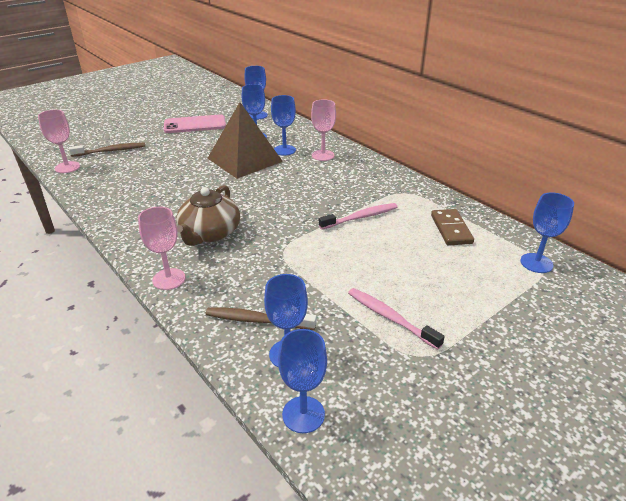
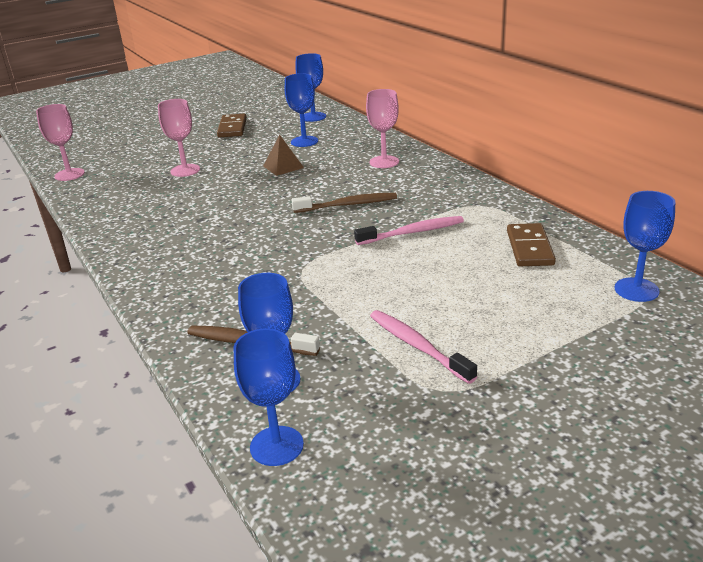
camera: 10 degrees right, 5 degrees down
brown toothbrush [69,142,145,157] -> brown toothbrush moved to [292,193,397,213]
pink goblet [138,207,186,290] -> pink goblet moved to [158,99,200,177]
pink phone [164,114,226,133] -> brown domino [217,114,247,137]
brown teapot [176,185,240,246] -> none
brown pyramid [207,102,283,179] -> brown pyramid [263,135,304,176], size x0.44
blue goblet [271,95,296,156] -> none

